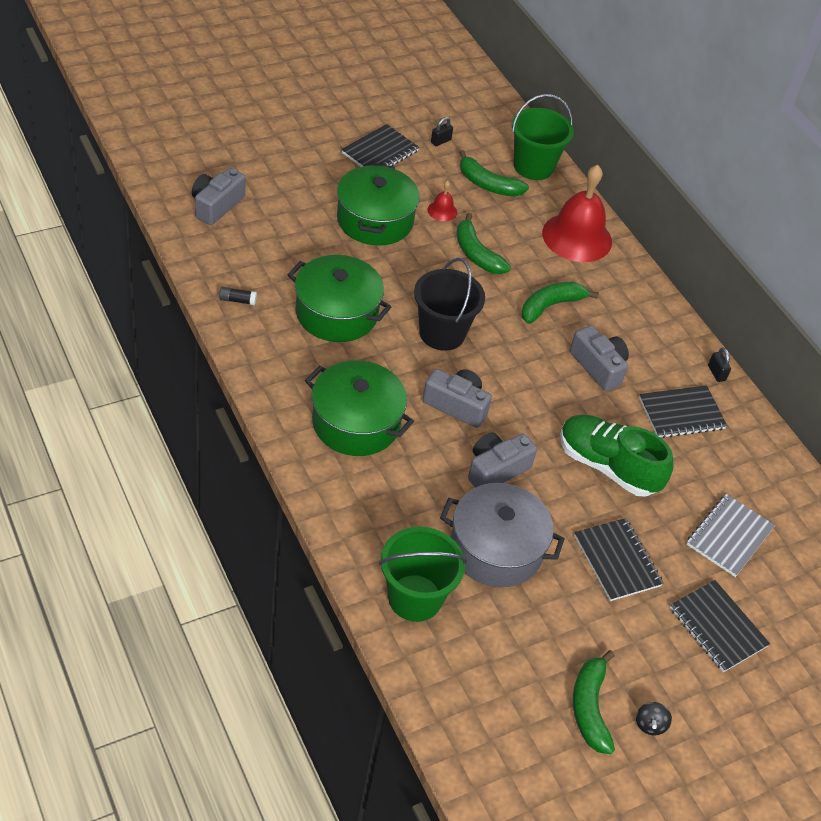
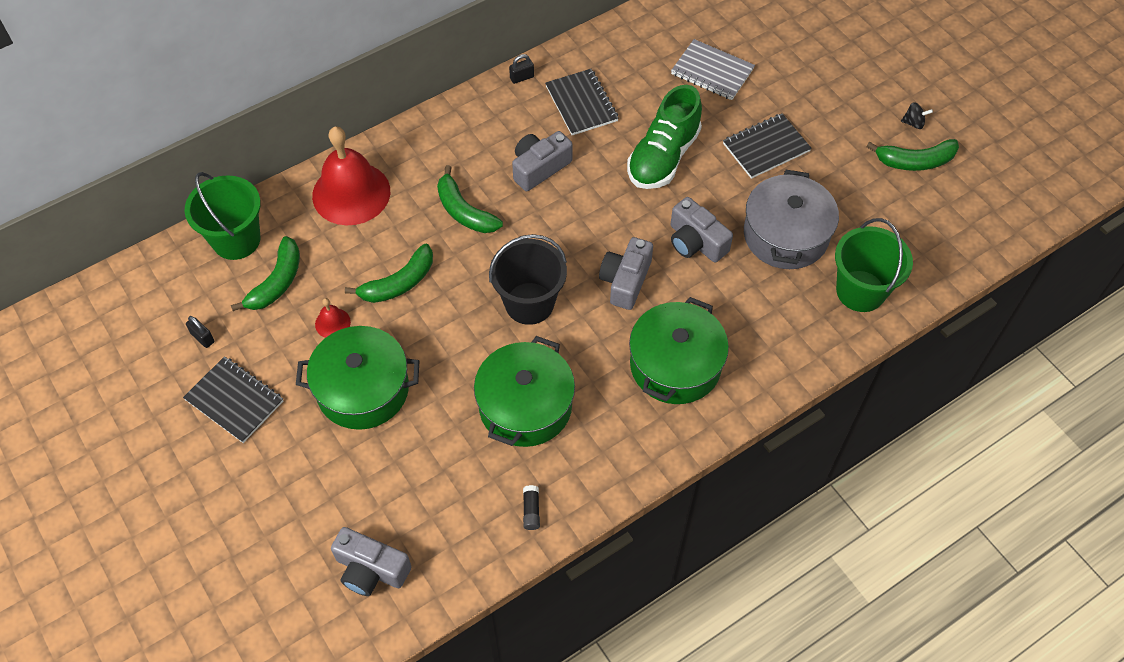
camera: 90 degrees left, 10 degrees up
black notebook [670,580,770,672] -> none

